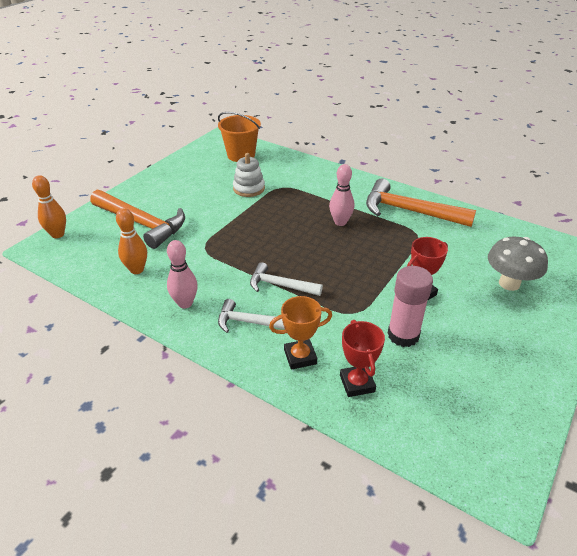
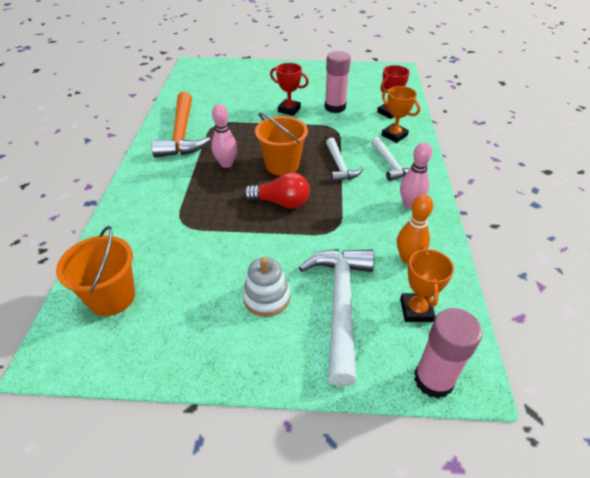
camera: 120 degrees left, 5 degrees up
orange bowling pin [32,175,66,238] -> pink glue stick [414,308,482,399]
orange hammer [90,190,185,249] -> white hammer [299,249,374,387]
white stacking toy [233,153,265,197] -> white stacking toy moved to [243,257,290,317]
grey mushroom [488,237,548,291] -> none
none -> red light bulb [244,172,310,208]
none -> orange bucket [255,113,308,176]
none -> orange trophy [400,247,454,322]

